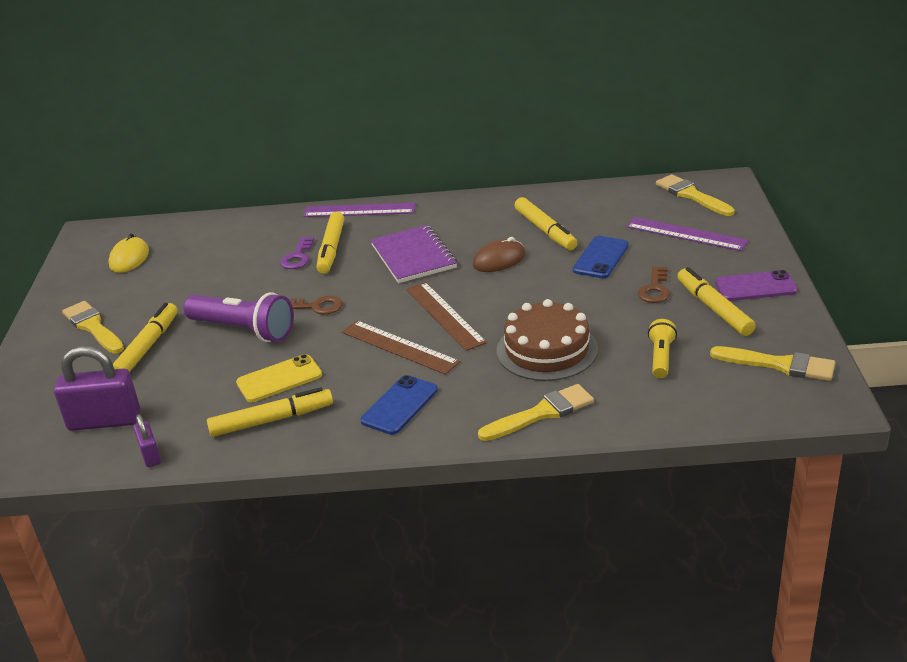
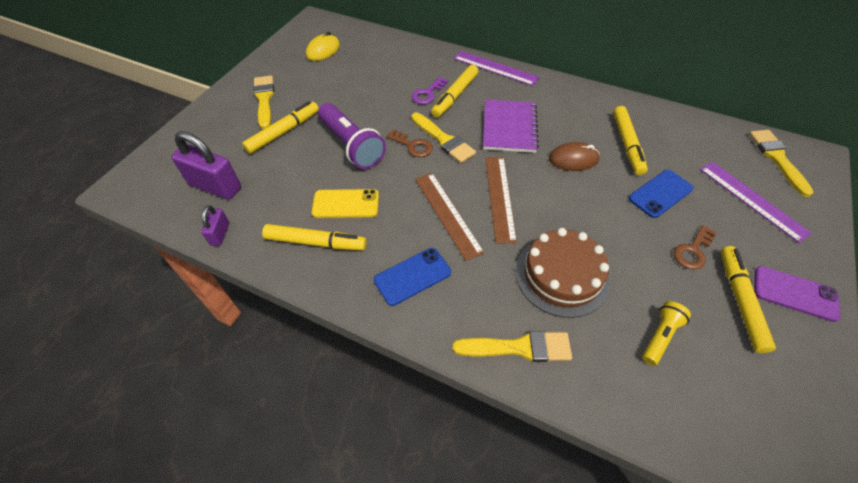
camera: 25 degrees right, 20 degrees up
yellow brush [710,346,835,381] -> yellow brush moved to [411,113,476,163]

